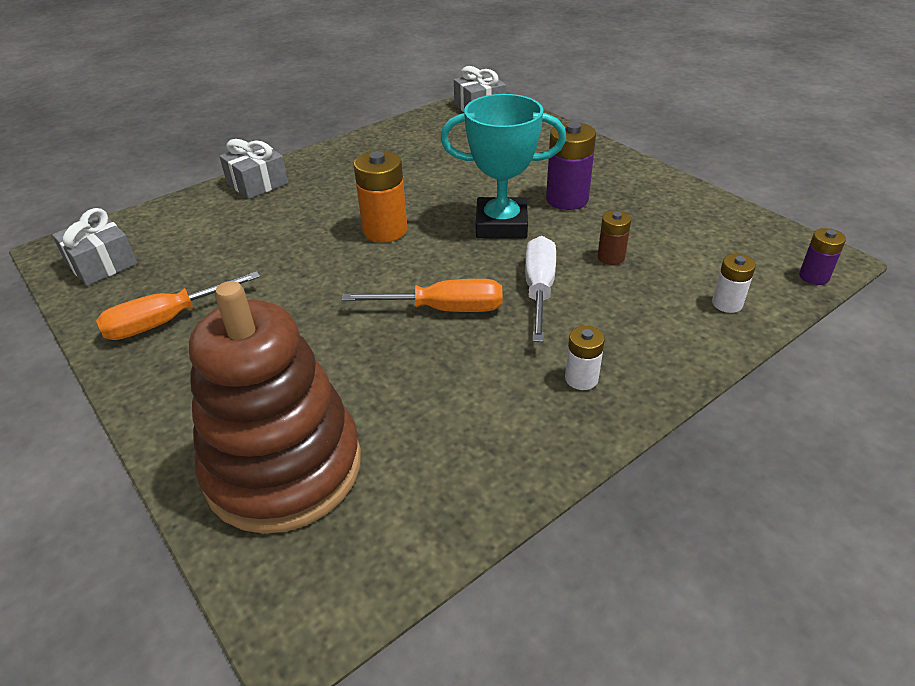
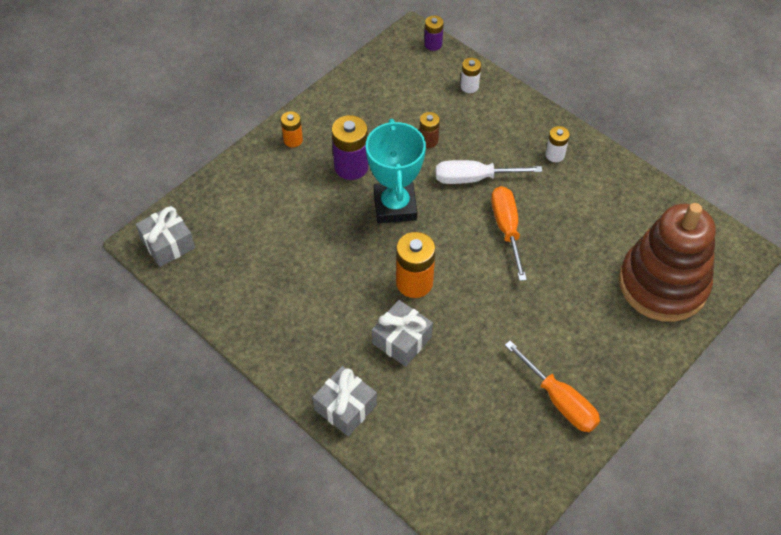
camera: 100 degrees left, 15 degrees up
grey gift [52,208,137,286] -> grey gift moved to [372,300,433,367]
none -> orange battery [281,111,303,147]

